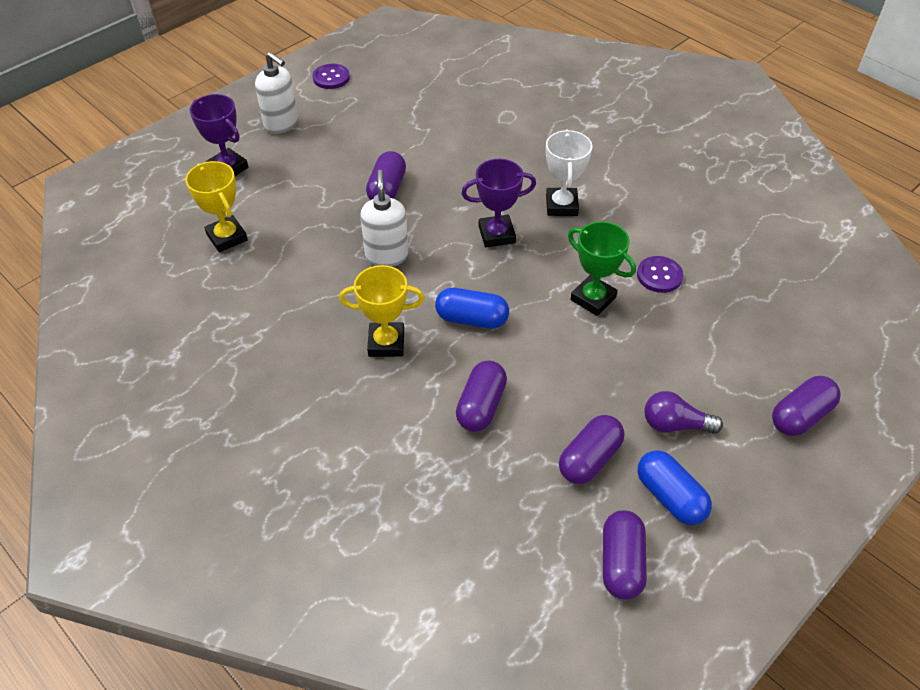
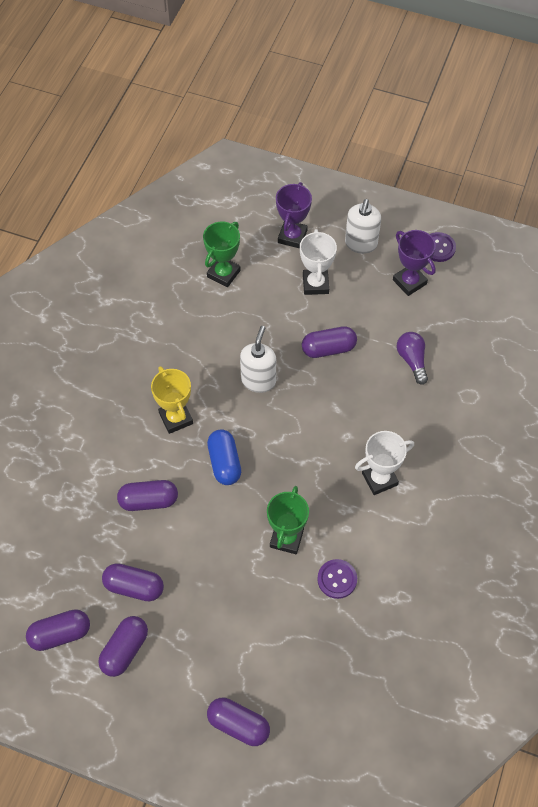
camera: 65 degrees right, 10 degrees up
yellow trophy [185,161,248,252] -> green trophy [203,222,241,287]
white soap dispenser [360,170,409,267] -> white soap dispenser turned 45 degrees counterclockwise [240,326,276,393]
purple trophy [461,159,536,247] -> purple trophy moved to [393,230,436,296]
blue capsule [637,451,712,525] -> purple capsule [98,616,148,677]
purple light bulb [644,391,723,434] -> purple light bulb moved to [397,332,428,385]
none -> white trophy [300,229,337,295]

